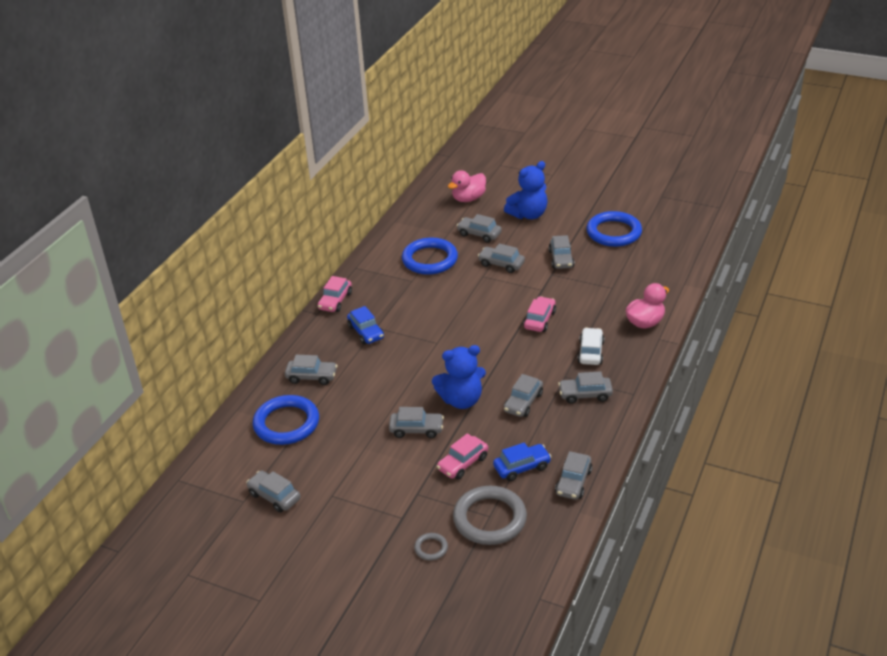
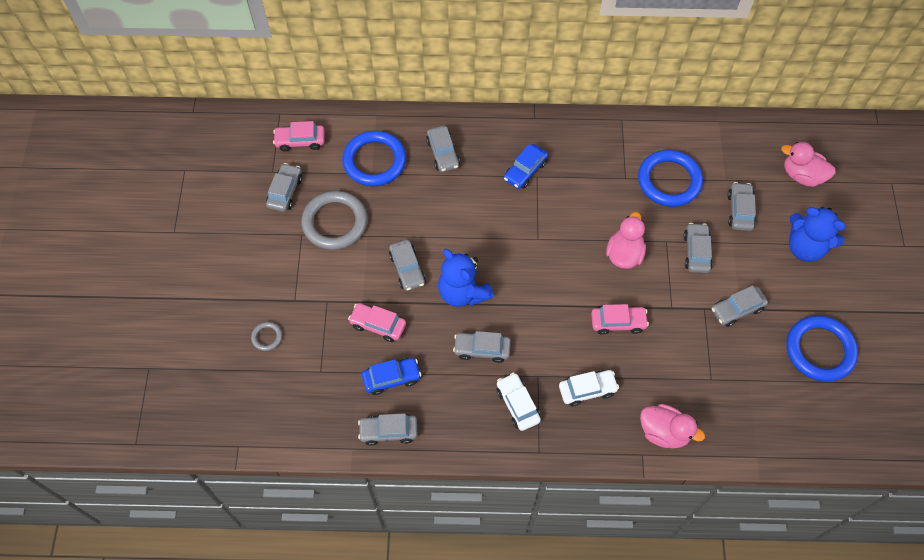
camera: 65 degrees right, 25 degrees up
pink car [318,276,352,312] -> pink car moved to [273,121,325,152]
grey ring [453,486,527,545] -> grey ring moved to [301,191,367,250]
blue car [493,442,551,481] -> blue car turned 60 degrees counterclockwise [362,358,421,395]
grey car [558,371,613,404] -> white car [497,372,541,431]
none -> pink duck [606,212,646,269]

